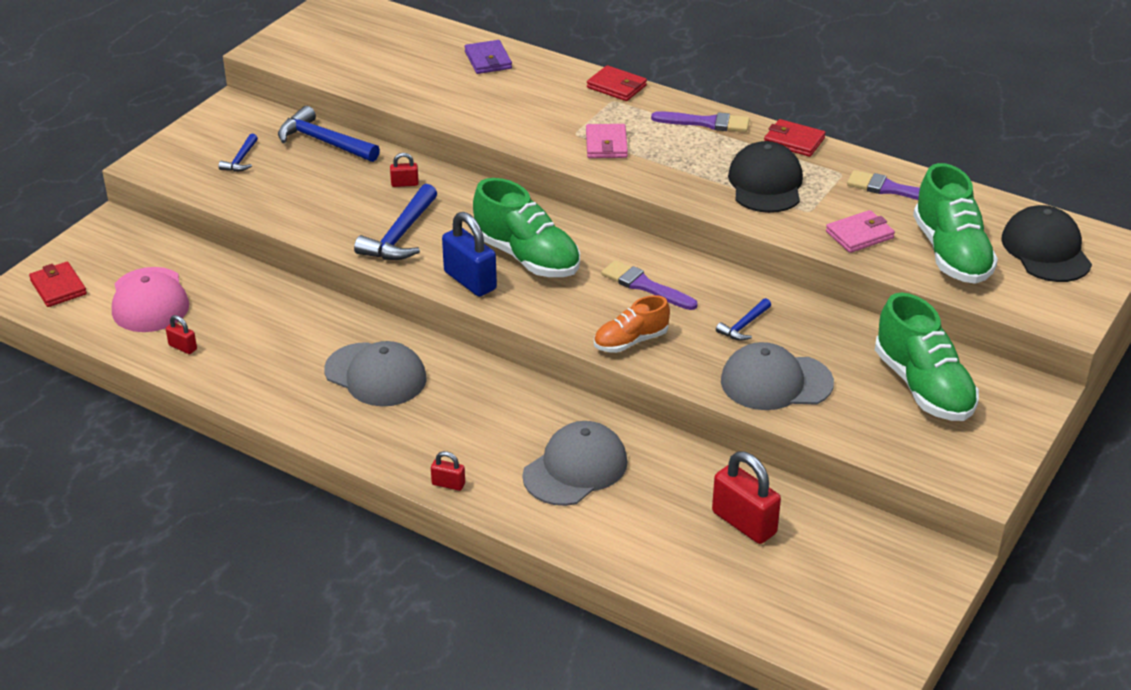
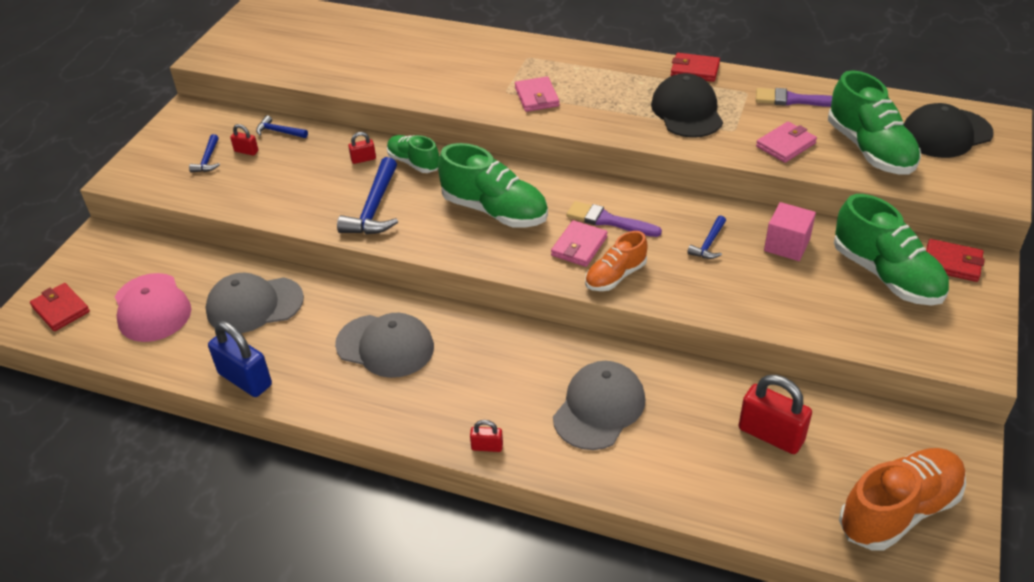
camera: 10 degrees left, 5 degrees up
red padlock [166,315,197,354] -> red padlock moved to [230,124,259,155]
blue hammer [278,106,380,162] -> blue hammer [256,115,308,138], size x0.54
blue padlock [442,212,497,297] -> blue padlock moved to [208,321,272,397]
purple wallet [465,40,512,74] -> none
red wallet [587,65,647,101] -> red wallet moved to [926,239,985,282]
purple brush [651,111,750,132] -> none
grey cap [721,342,834,410] -> grey cap moved to [206,273,304,333]
black cap [1001,205,1092,282] -> black cap turned 90 degrees counterclockwise [904,103,993,158]
none -> green shoe [387,135,439,173]
none -> pink wallet [551,220,608,267]
none -> pink cube [764,202,816,261]
none -> orange shoe [839,448,966,551]

